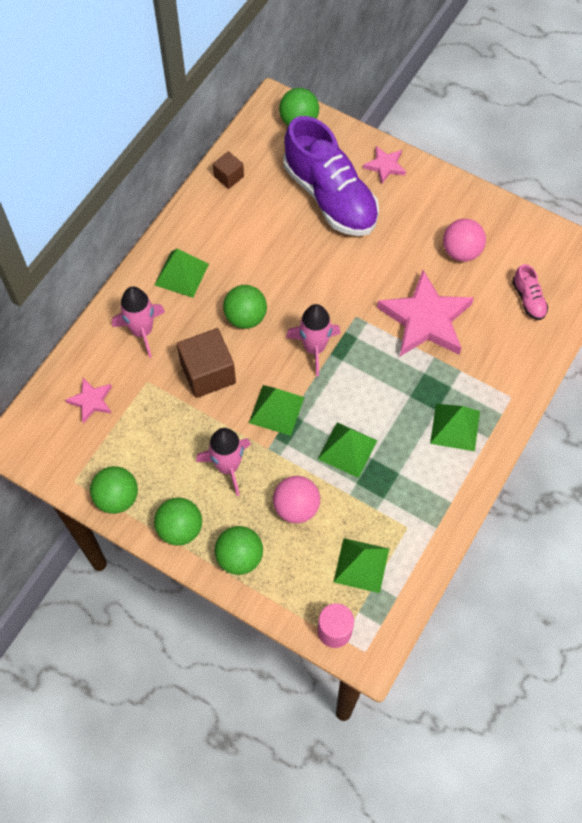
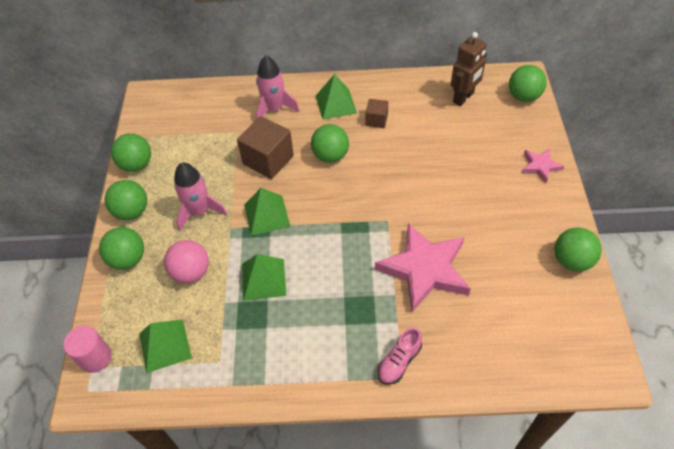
camera: 60 degrees right, 10 degrees down
pink star [65,378,112,423] -> none
brown cube [213,151,244,189] -> brown cube moved to [365,99,388,128]
purple shoe [284,116,379,236] -> none
pink rocket [286,304,341,376] -> none
green pyramid [430,404,480,451] -> none
pink ball [443,219,486,262] -> none
pink shoe [512,264,548,320] -> pink shoe moved to [378,327,422,384]
none -> brown robot [451,32,487,106]
none -> green ball [554,227,602,272]

